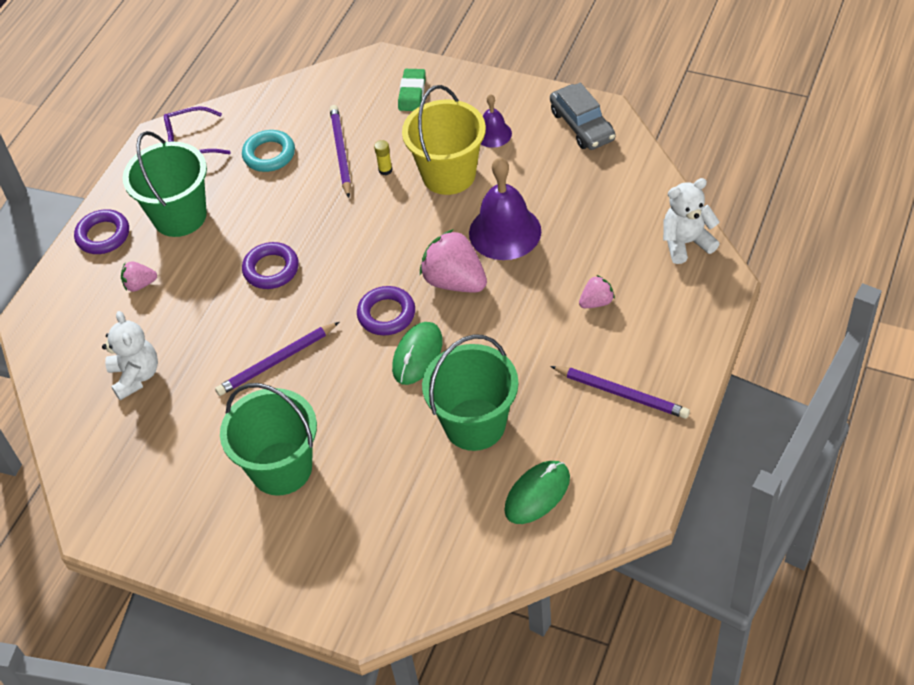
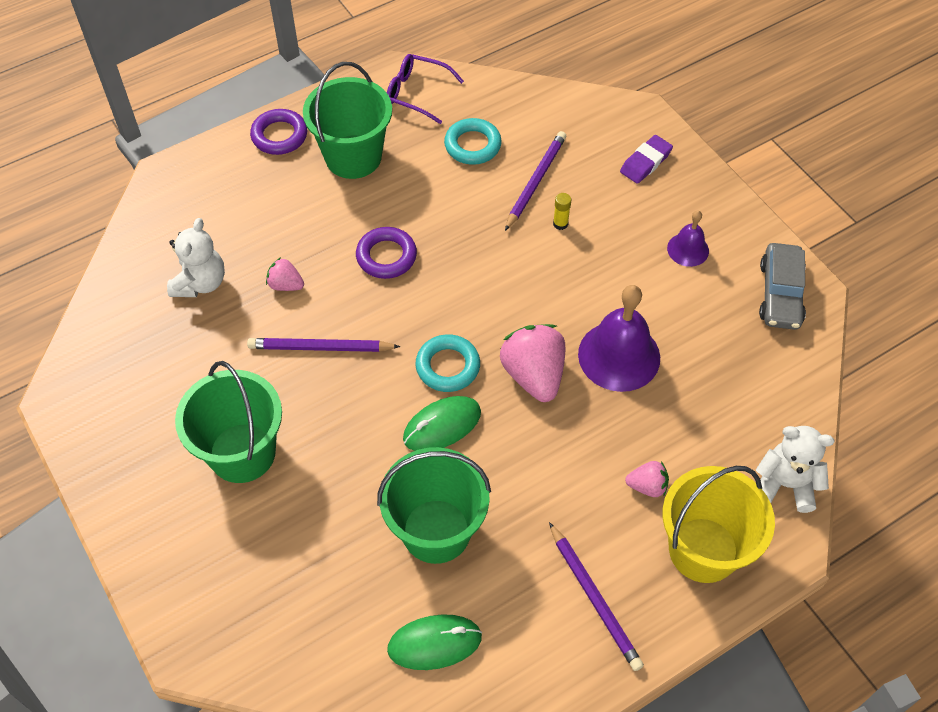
camera: 30 degrees right, 5 degrees up
pink strawberry [121,261,157,292] -> pink strawberry moved to [266,257,304,291]
purple ring [357,286,415,336] -> turquoise ring [416,334,480,392]
green eraser [398,69,426,111] -> purple eraser [620,135,673,184]
yellow bucket [402,85,486,195] -> yellow bucket moved to [663,466,775,583]

